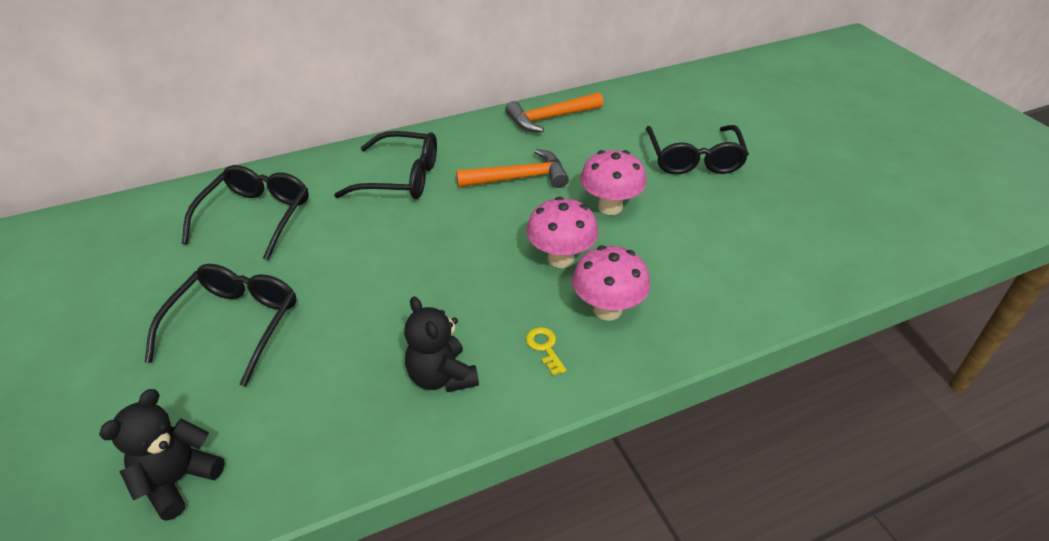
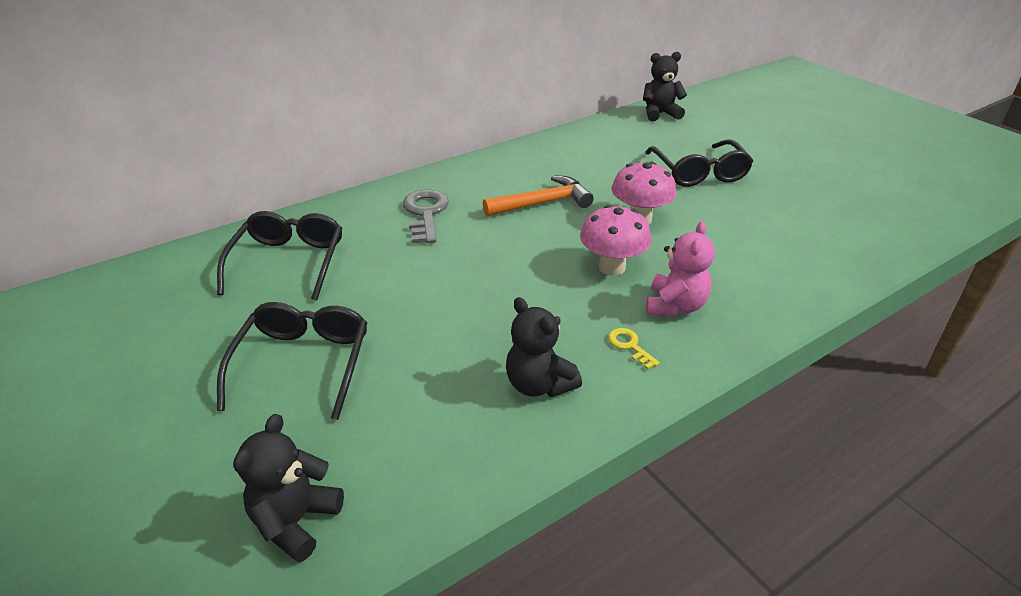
camera: 10 degrees left, 5 degrees down
black glasses [334,131,437,199] -> grey key [403,190,449,243]
orange hammer [505,92,604,132] -> none
pink mushroom [572,245,650,321] -> pink teddy bear [646,221,715,317]
none -> black teddy bear [643,52,687,122]

